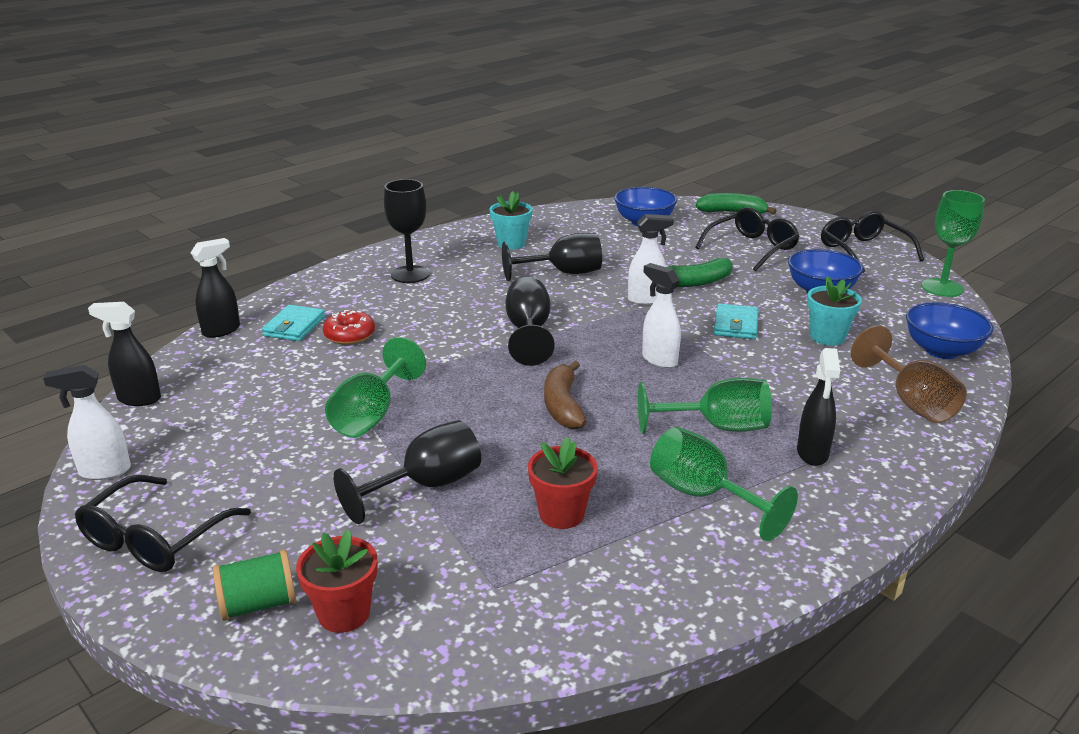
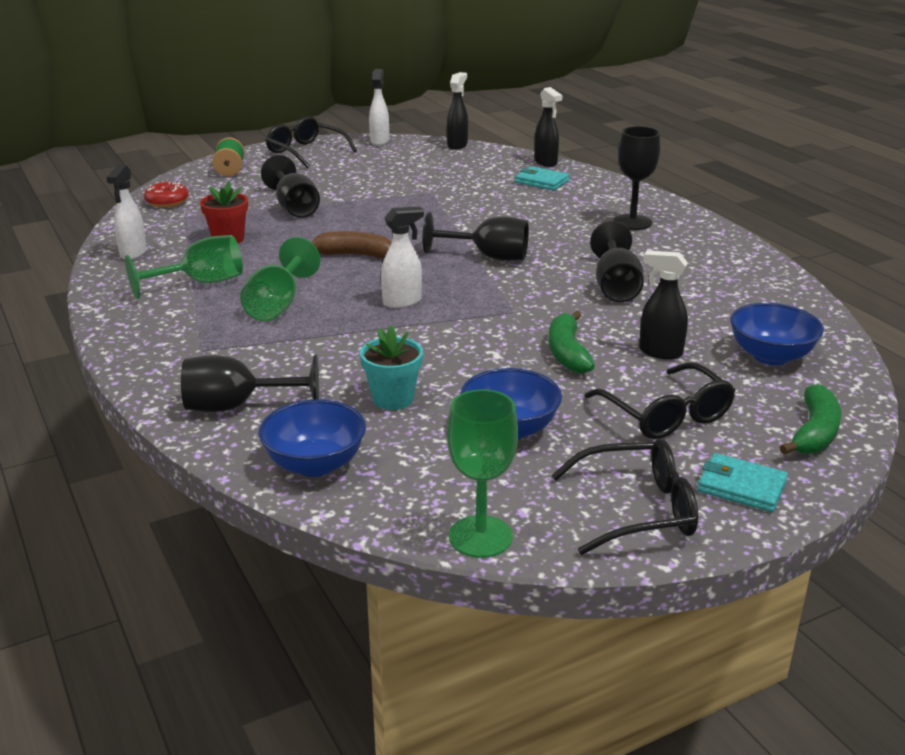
camera: 105 degrees right, 0 degrees up
red flower pot [296,530,378,633] -> none
red donut [323,310,375,345] -> red donut moved to [144,182,189,207]
green goblet [325,337,426,438] -> none
turquoise flower pot [490,191,533,250] -> none
white spray bottle [628,214,674,305] -> white spray bottle moved to [106,165,147,260]
turquoise wallet [714,303,759,339] -> turquoise wallet moved to [697,453,788,512]
black spray bottle [797,348,840,466] -> black spray bottle moved to [639,250,688,359]
brown goblet [851,325,967,423] -> black goblet [181,354,319,412]

